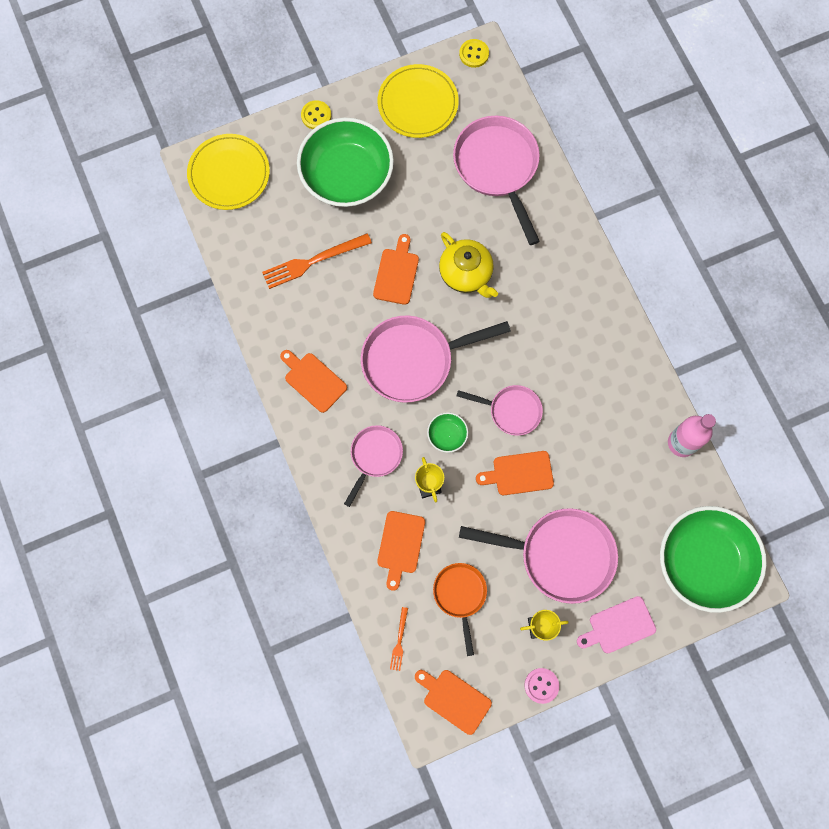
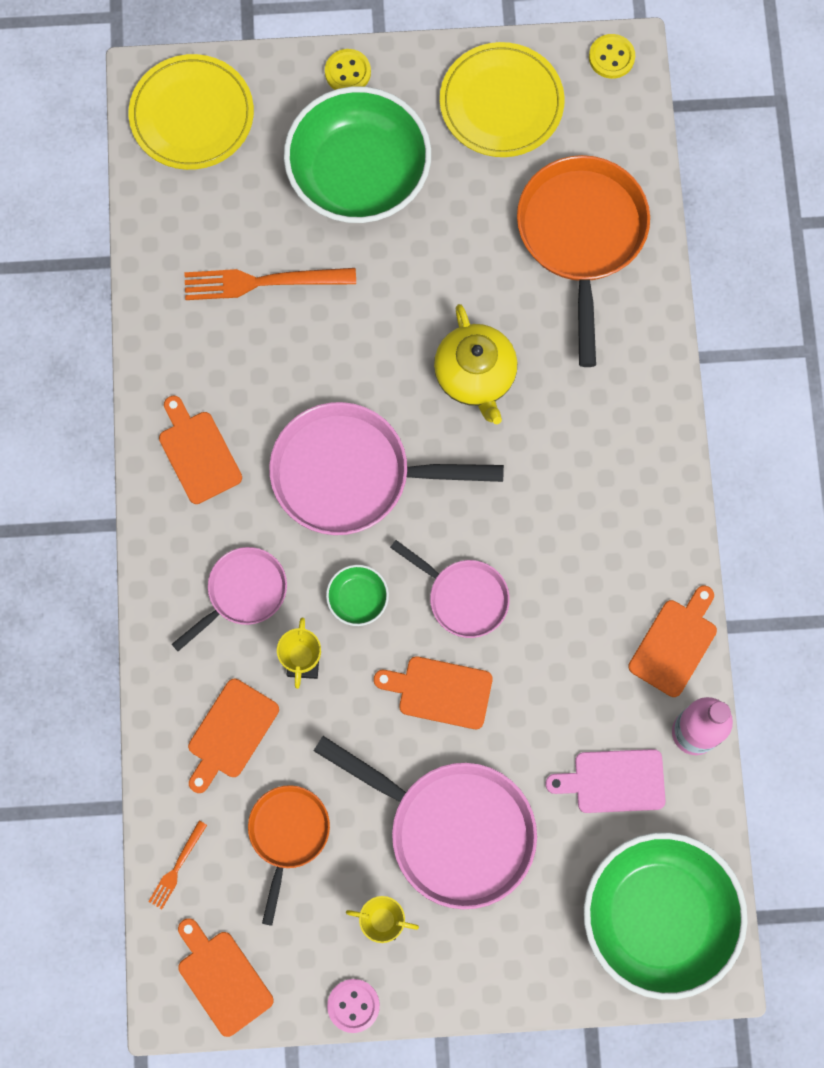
camera: 20 degrees right, 0 degrees up
orange cutting board [373,234,419,305] -> orange cutting board moved to [628,585,717,697]
pink pan [453,116,540,245] -> orange pan [517,155,650,367]
pink cutting board [577,596,656,653] -> pink cutting board moved to [545,749,665,813]

